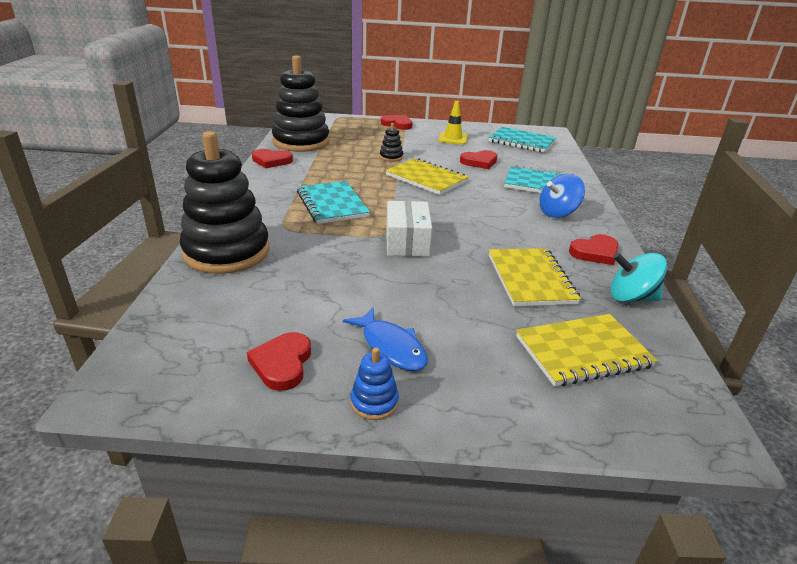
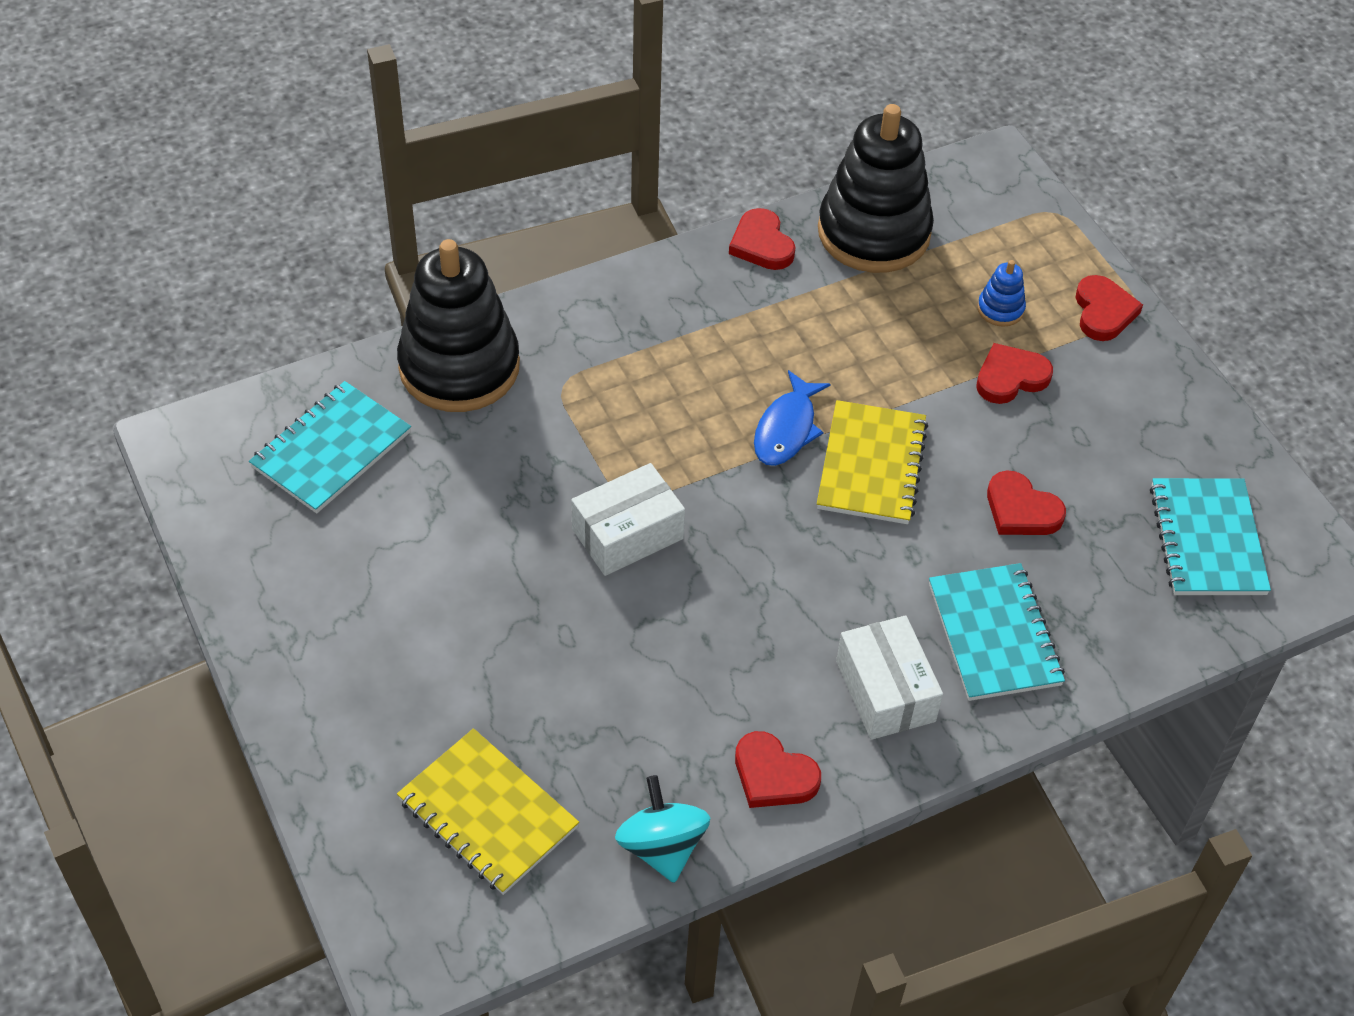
camera: 60 degrees right, 20 degrees up
red heart [247,332,311,391] -> red heart moved to [976,343,1053,404]
turquoise notebook [297,181,370,224] -> turquoise notebook moved to [249,381,411,514]
blue fish [343,308,428,371] -> blue fish moved to [754,370,830,466]
blue stacking toy [350,347,399,420] -> blue stacking toy moved to [977,260,1026,327]
black stacking toy [380,123,403,162] -> none
yellow traffic cone [438,101,468,145] -> none
yellow notebook [489,248,581,306] -> none
blue spinning top [540,174,585,218] -> white box [836,615,943,740]

